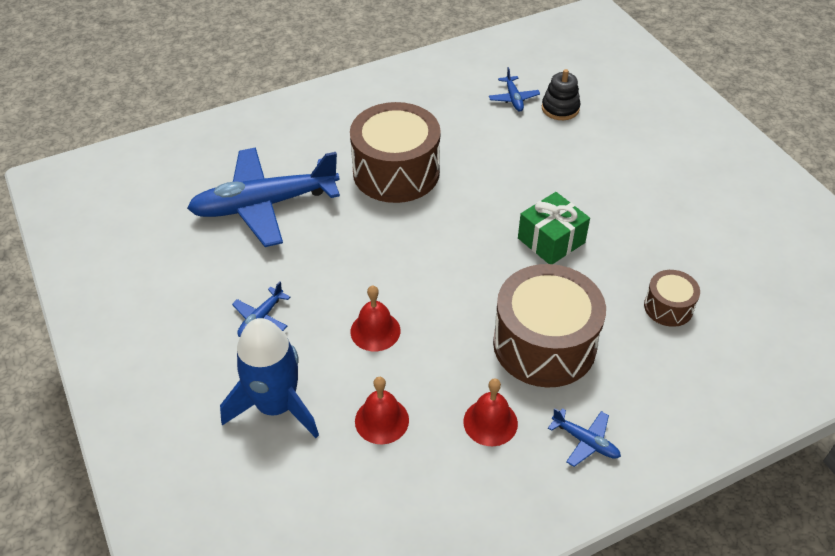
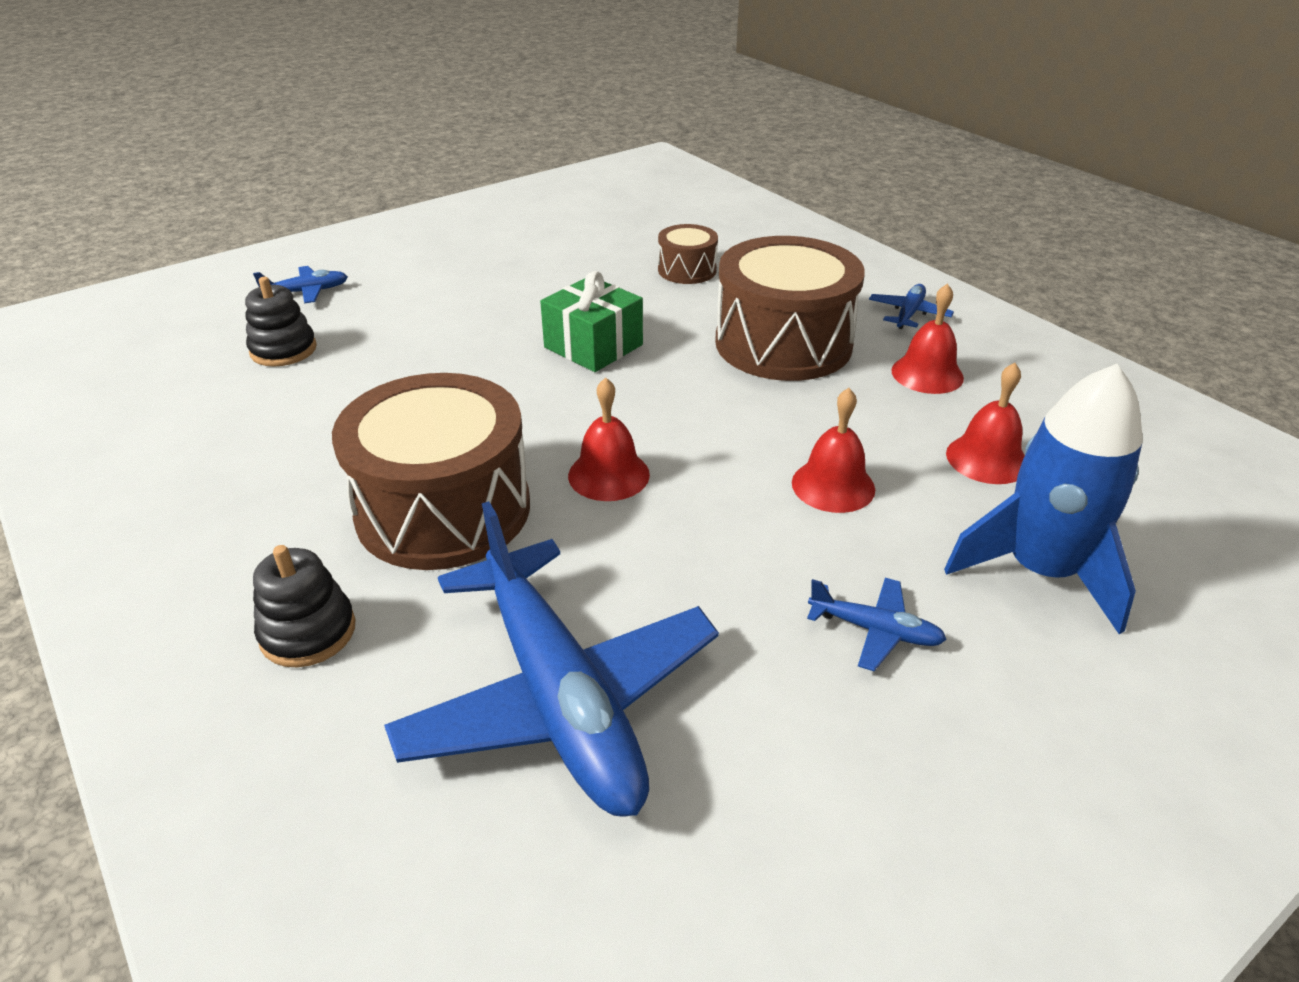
camera: 100 degrees left, 10 degrees down
blue plane [489,67,540,112] -> blue plane moved to [253,266,348,304]
none -> black stacking toy [253,545,356,667]
none -> red bell [568,377,650,501]

